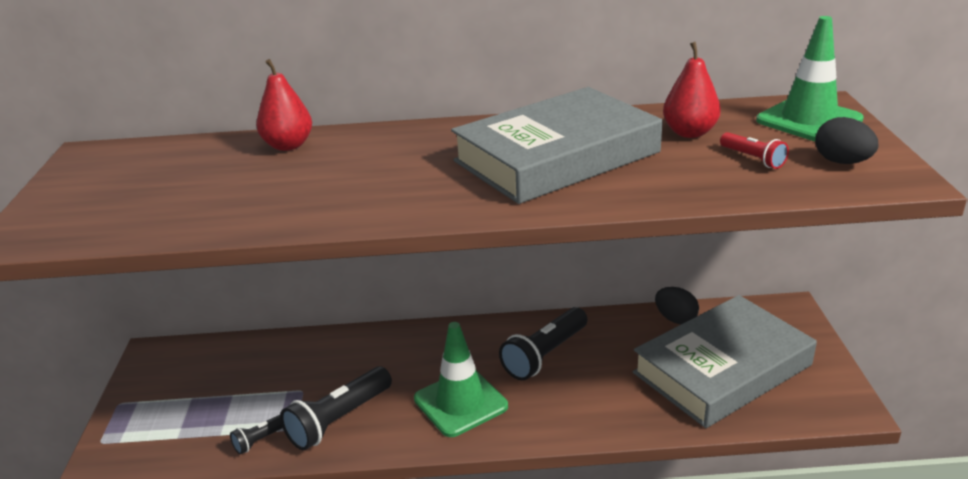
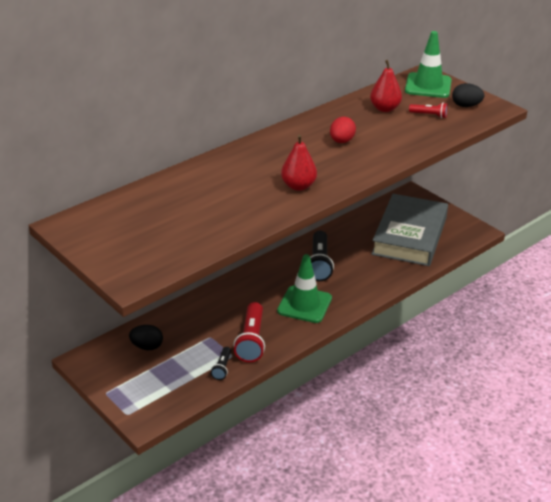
camera: 40 degrees left, 5 degrees up
red pear [256,59,312,151] -> red pear moved to [281,135,317,191]
black flashlight [280,366,392,450] -> red flashlight [233,302,265,362]
grey book [451,87,662,204] -> red egg [330,117,356,143]
black egg [655,287,699,324] -> black egg moved to [129,325,163,350]

